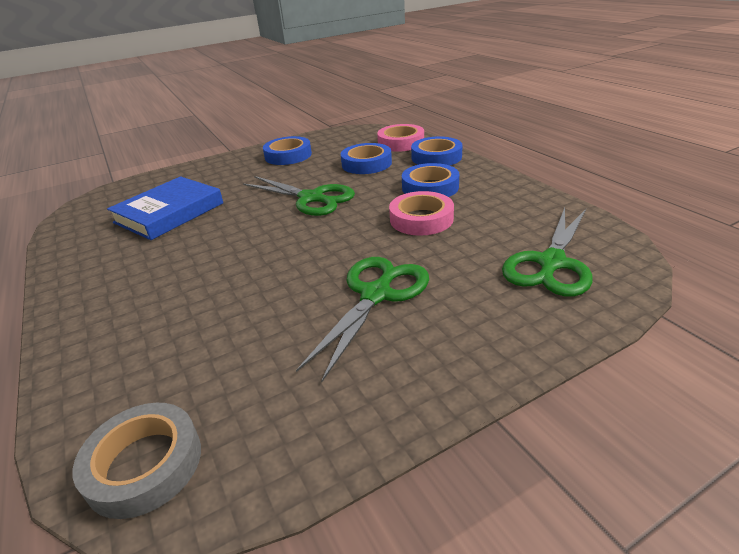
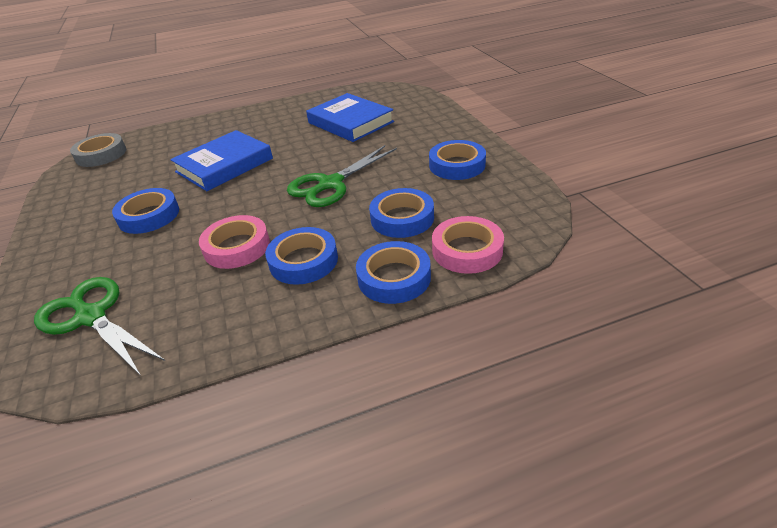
camera: 100 degrees right, 5 degrees up
green scissors [296,257,429,382] -> blue tape [112,188,179,234]
none -> blue book [170,130,273,191]

